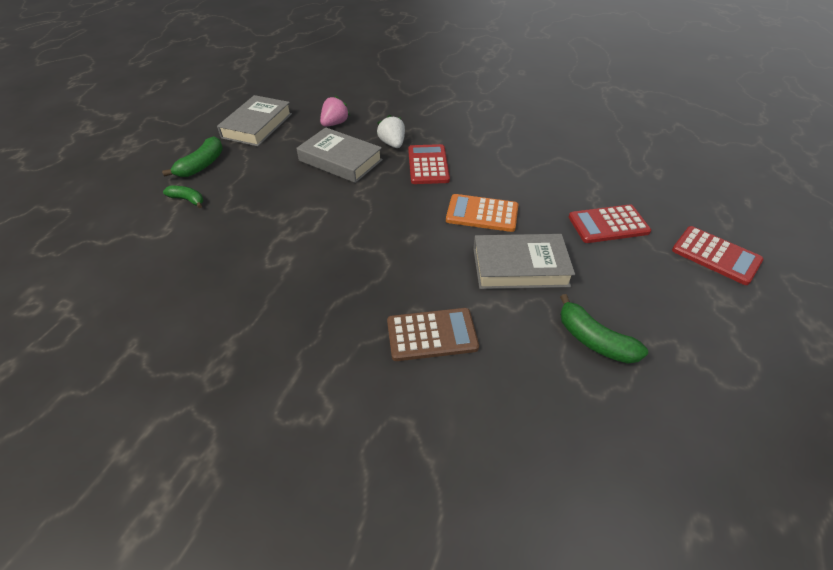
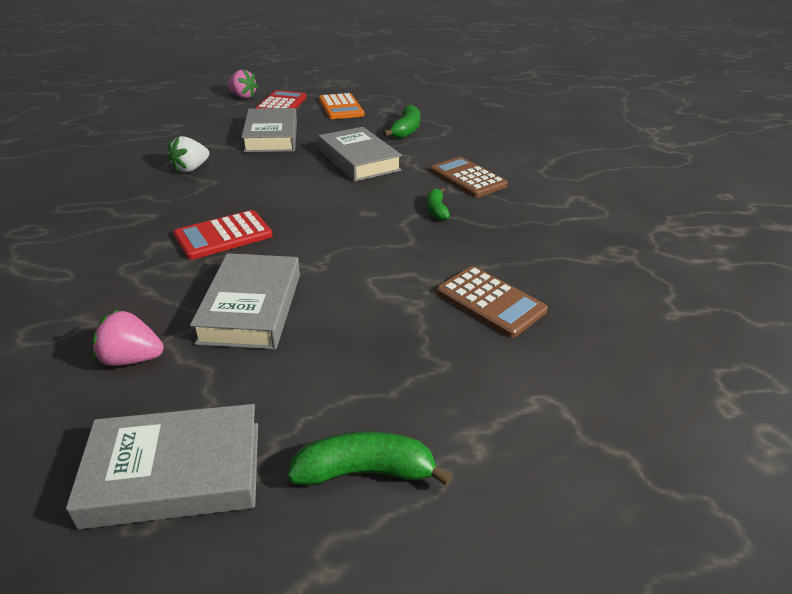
camera: 120 degrees left, 10 degrees down
green banana [163,186,203,208] -> green banana moved to [427,187,450,221]
white strawberry [377,115,405,148] -> white strawberry moved to [168,136,209,172]
orange calculator [446,194,518,232] -> orange calculator moved to [319,93,364,119]
red calculator [569,204,651,243] -> grey book [241,108,297,153]
none -> pink strawberry [228,69,259,98]
none -> brown calculator [436,266,548,338]

